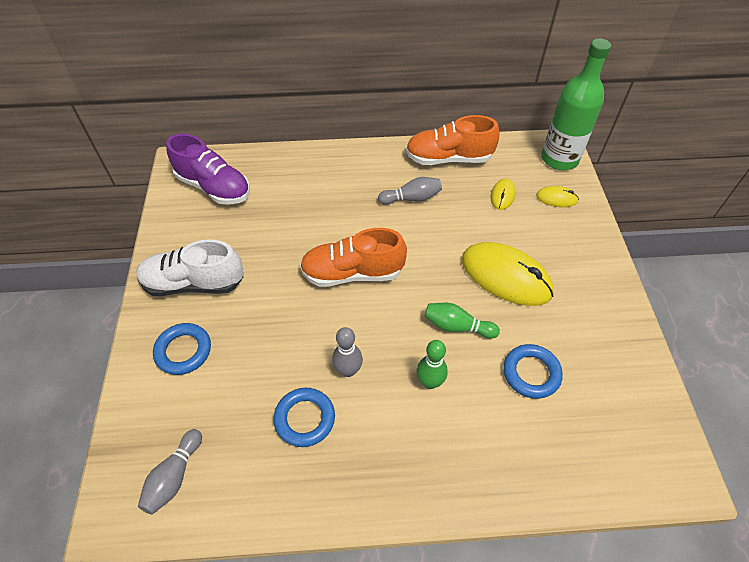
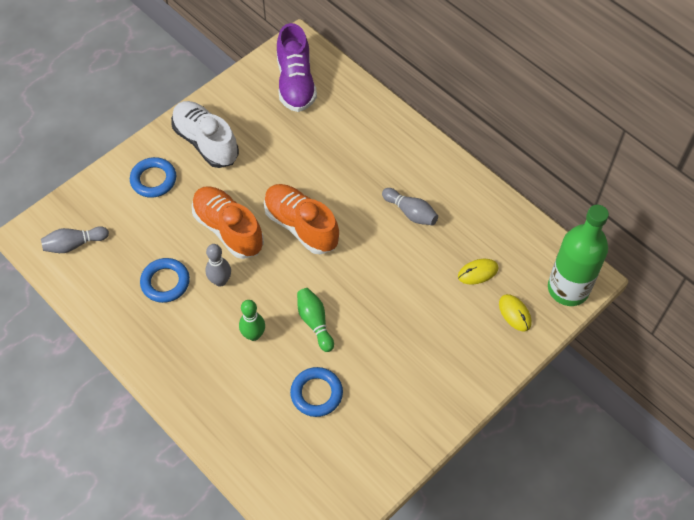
camera: 50 degrees right, 5 degrees up
orange shoe [406,115,499,165] -> orange shoe moved to [192,186,264,259]
yellow mouse [462,242,554,306] -> none

